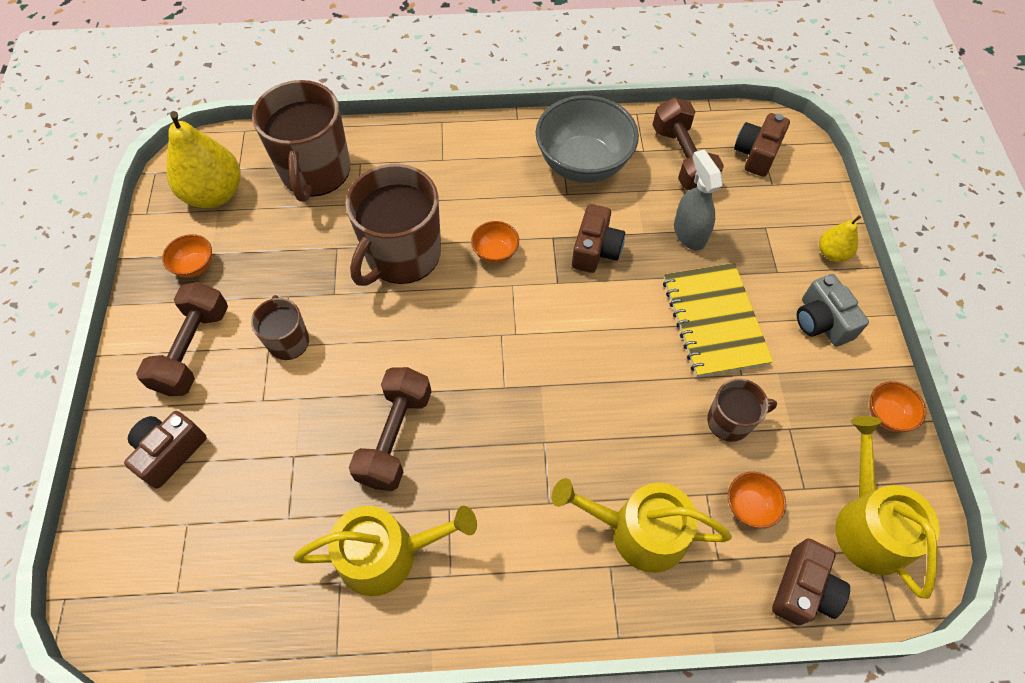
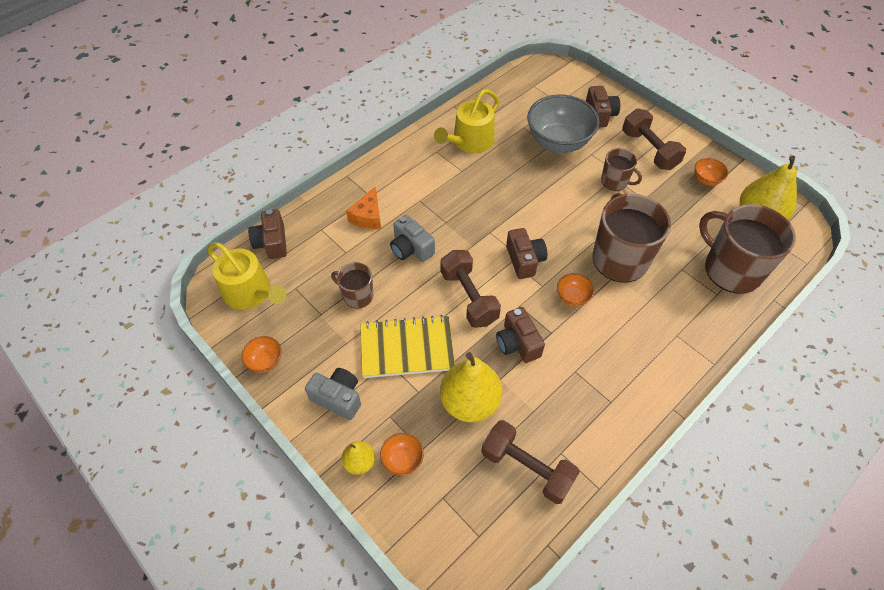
camera: 140 degrees right, 5 degrees down
brown dumbbell [349,367,432,491] -> brown dumbbell moved to [440,250,501,328]
grey bowl [536,95,639,183] -> grey bowl moved to [527,95,599,153]
yellow watering can [552,478,732,573] -> orange cheese [346,186,381,229]
yellow notebook [663,263,773,378] -> yellow notebook turned 45 degrees counterclockwise [360,315,455,378]
grey spray bottle [674,150,723,250] -> yellow pear [440,352,502,422]
brown mug [707,378,777,442] -> brown mug turned 75 degrees clockwise [331,262,373,308]
orange bowl [728,472,786,528] -> orange bowl moved to [380,433,424,476]
brown camera [734,113,790,177] -> brown camera moved to [506,228,547,279]
none -> grey camera [390,215,435,262]

